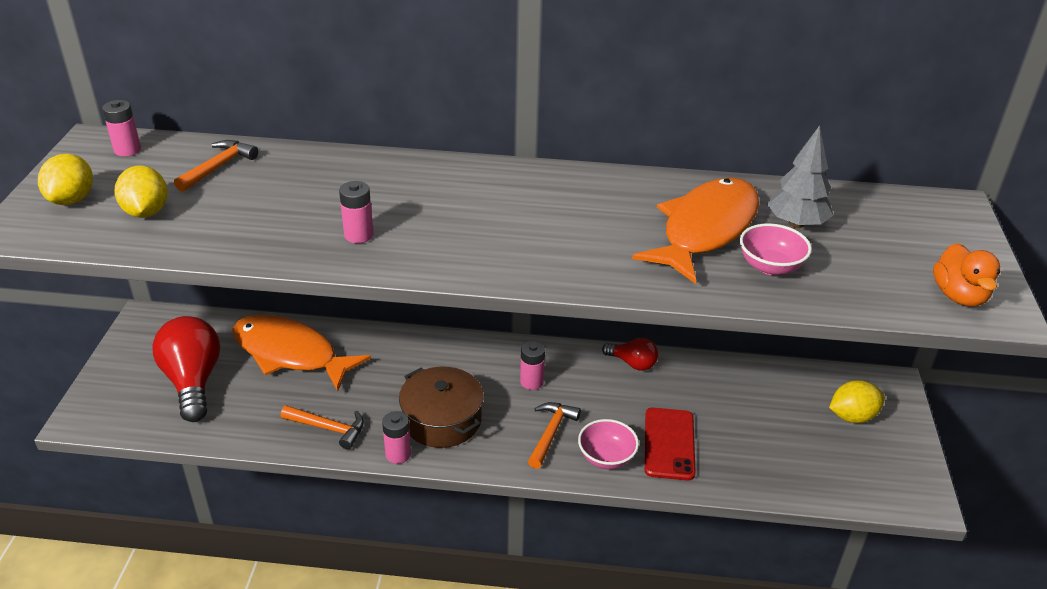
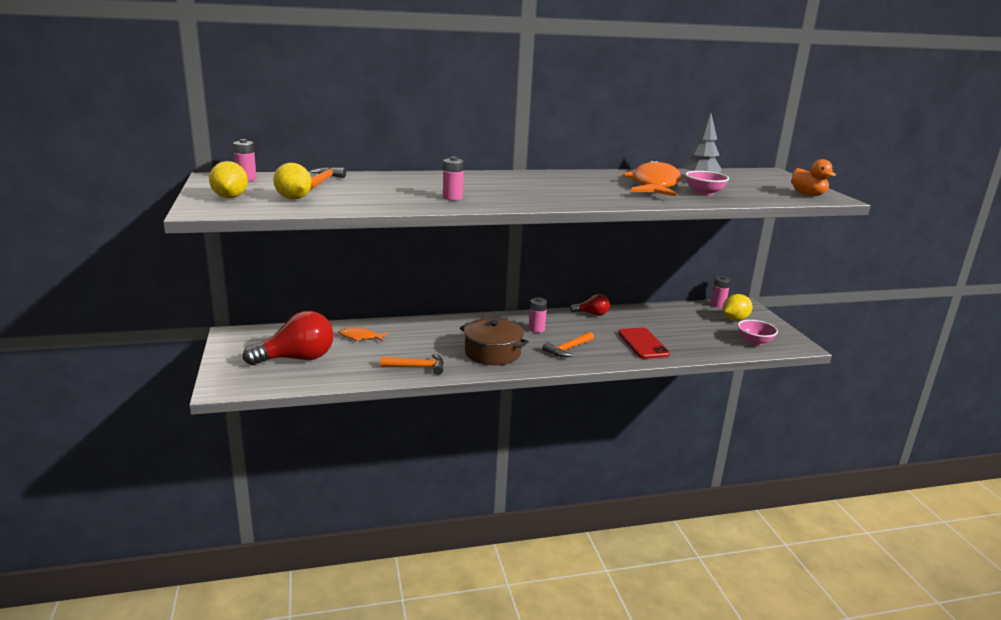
camera: 20 degrees left, 15 degrees down
red light bulb [153,316,220,422] -> red light bulb turned 105 degrees clockwise [243,311,334,365]
orange fish [232,315,371,392] -> orange fish [338,328,388,342], size x0.44
pink battery [382,411,411,464] -> pink battery moved to [711,276,731,308]
orange hammer [528,402,581,469] -> orange hammer turned 135 degrees counterclockwise [542,332,594,357]
pink bowl [578,419,639,469] -> pink bowl moved to [738,320,778,346]

